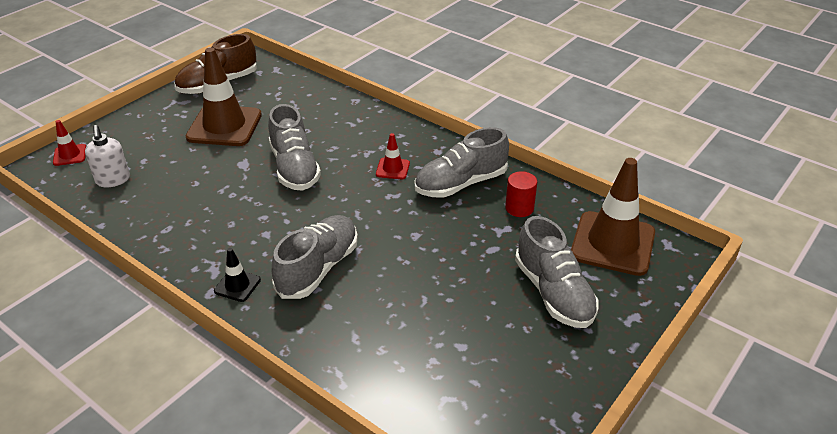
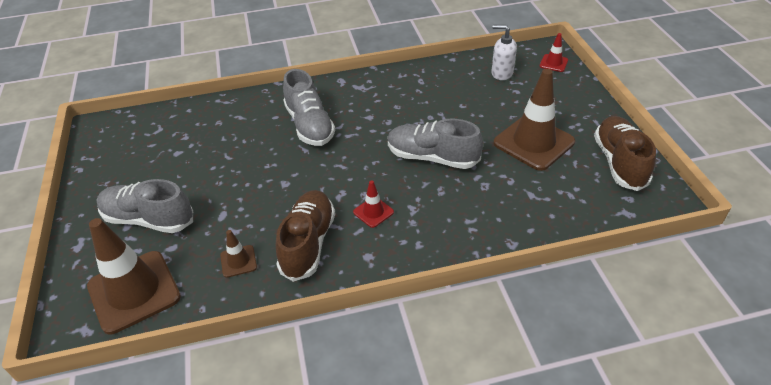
camera: 130 degrees right, 5 degrees up
black traffic cone [214,248,261,302] -> none
grey shoe [415,127,509,198] -> brown shoe [276,190,335,282]
red cylinder [505,171,537,217] -> brown traffic cone [220,230,257,278]

